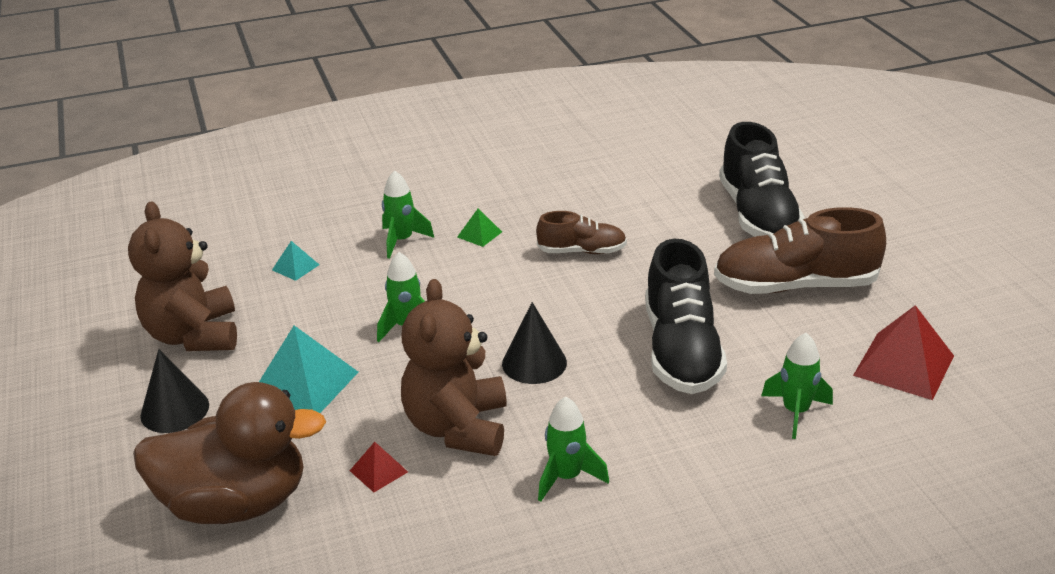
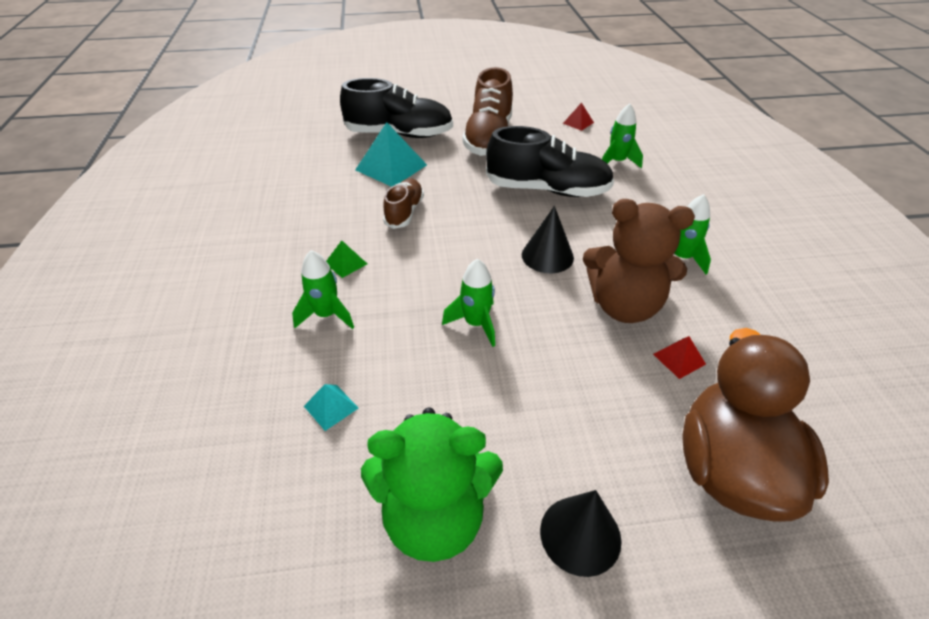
camera: 80 degrees left, 10 degrees up
brown teddy bear [128,201,237,351] -> green teddy bear [361,407,503,562]
turquoise pyramid [259,326,358,413] -> turquoise pyramid moved to [355,122,427,187]
red pyramid [853,305,954,400] -> red pyramid [563,102,594,131], size x0.49

